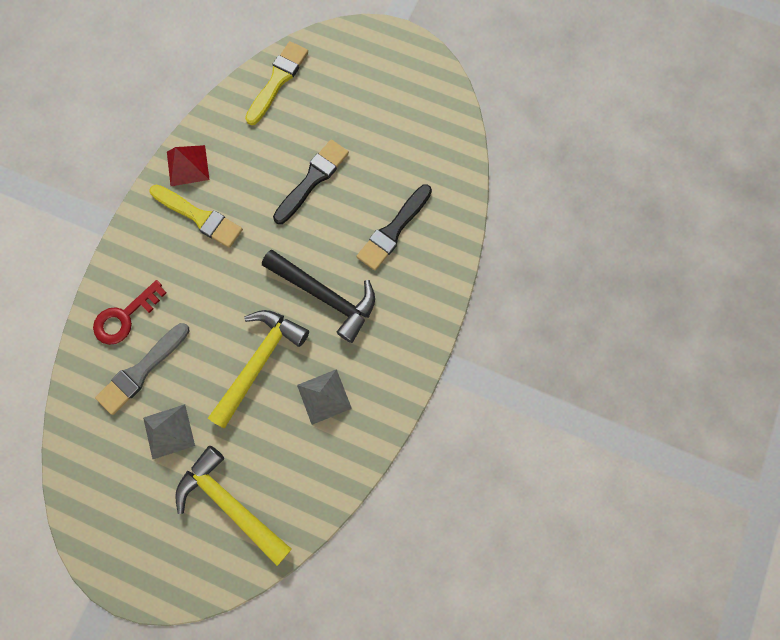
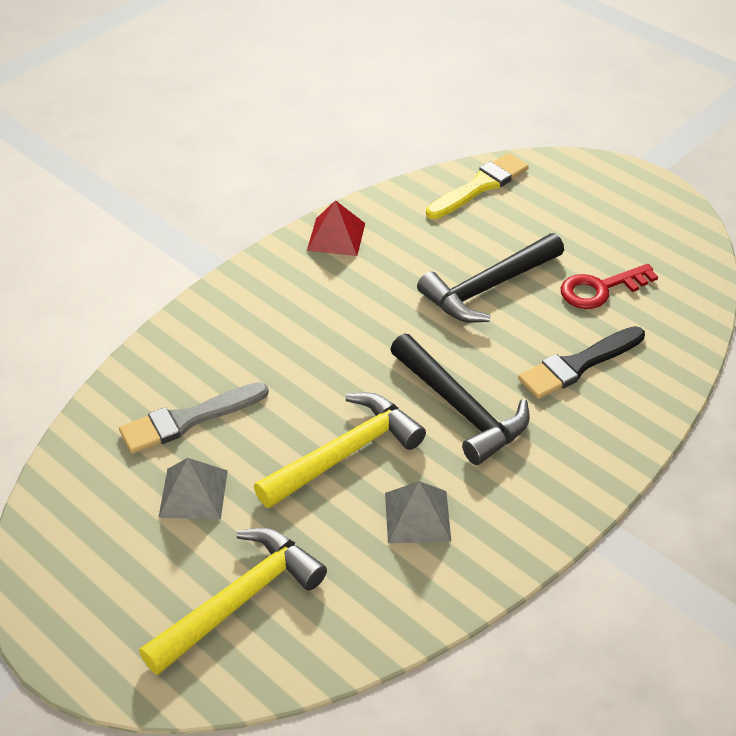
camera: 20 degrees right, 30 degrees down
red key [93,280,167,345] -> red key moved to [561,264,658,309]
yellow brush [150,185,243,248] -> none
yellow hammer [175,446,292,566] -> yellow hammer turned 75 degrees clockwise [139,528,327,675]
black brush [273,140,349,224] -> black hammer [417,233,564,323]

